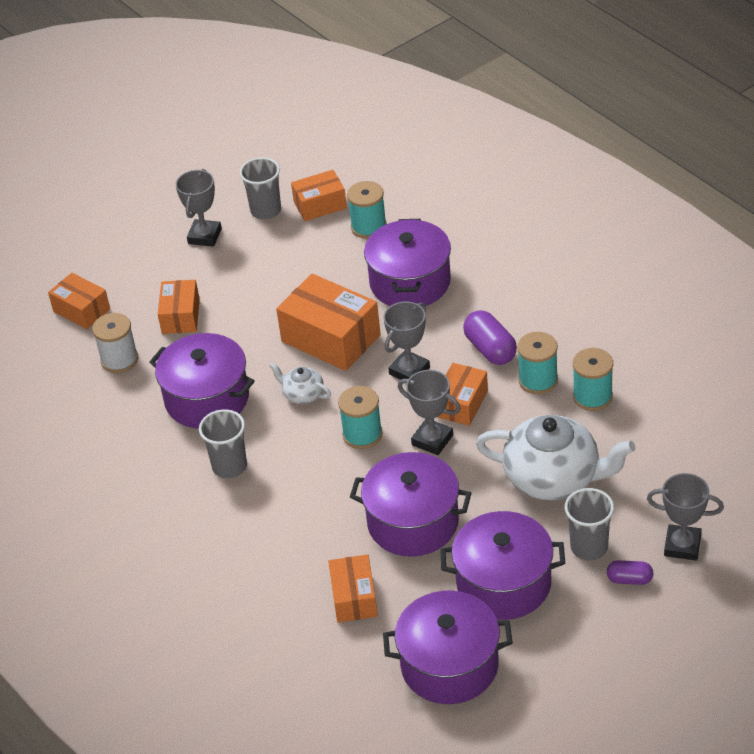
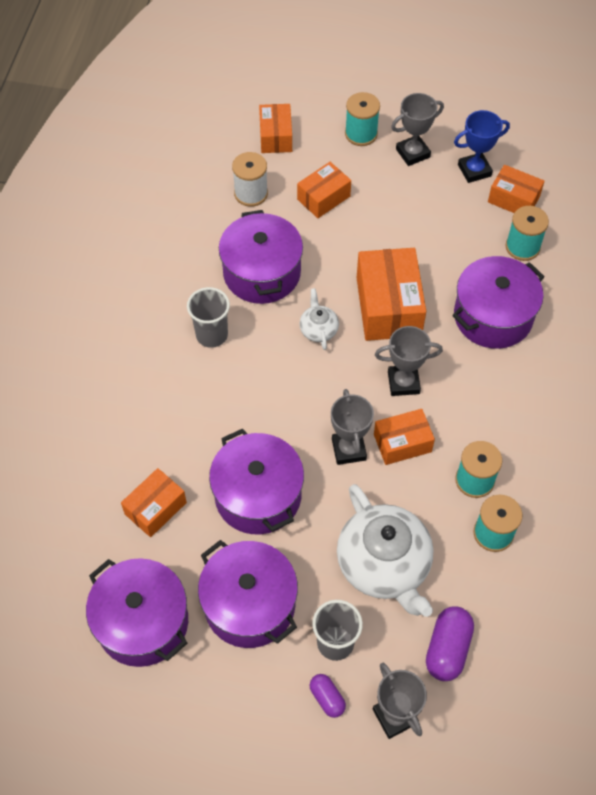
camera: 45 degrees right, 15 degrees up
grey cup [240,157,281,219] -> blue trophy [454,110,510,183]
turquoise spool [338,386,383,449] -> turquoise spool moved to [345,92,380,146]
purple capsule [463,310,517,365] -> purple capsule moved to [426,607,474,681]

